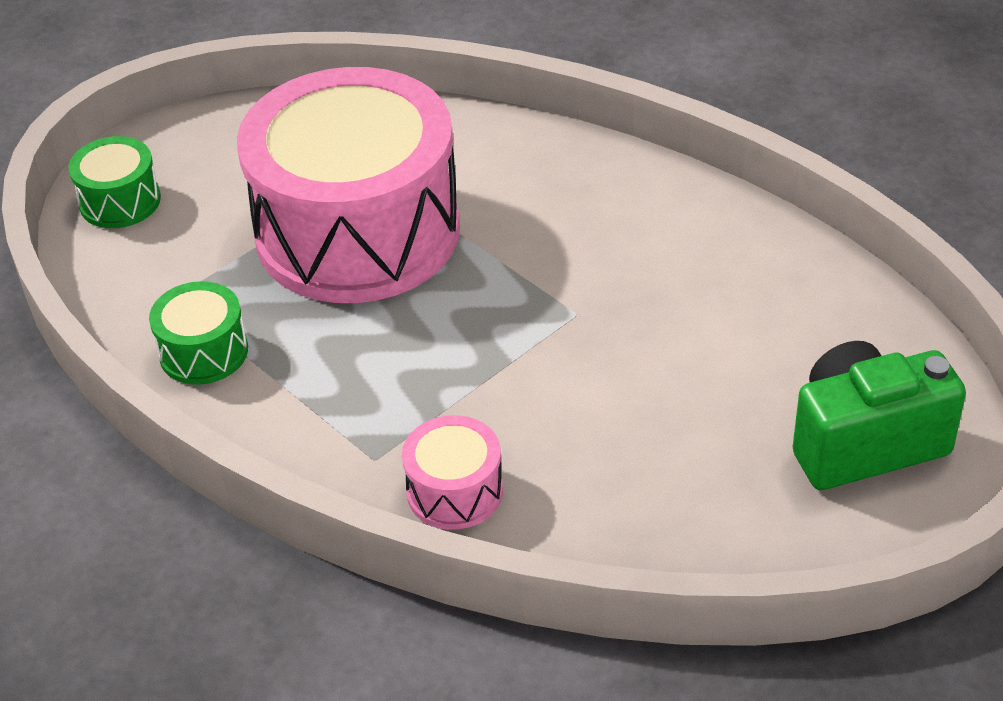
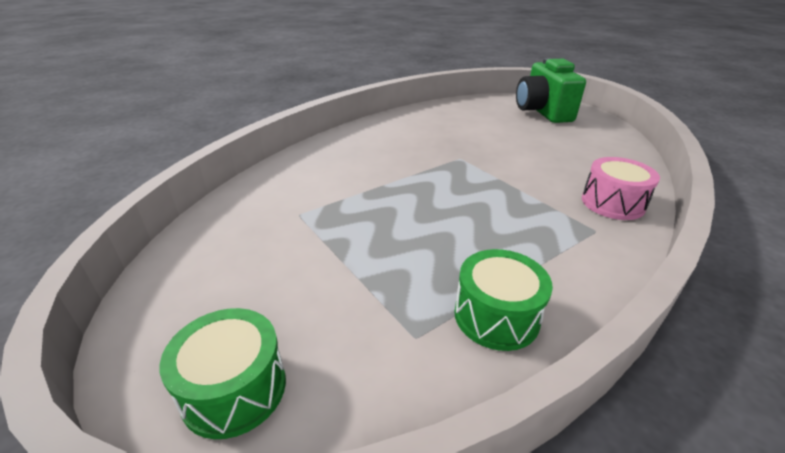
camera: 85 degrees left, 10 degrees down
pink drum [237,67,460,303] -> none

